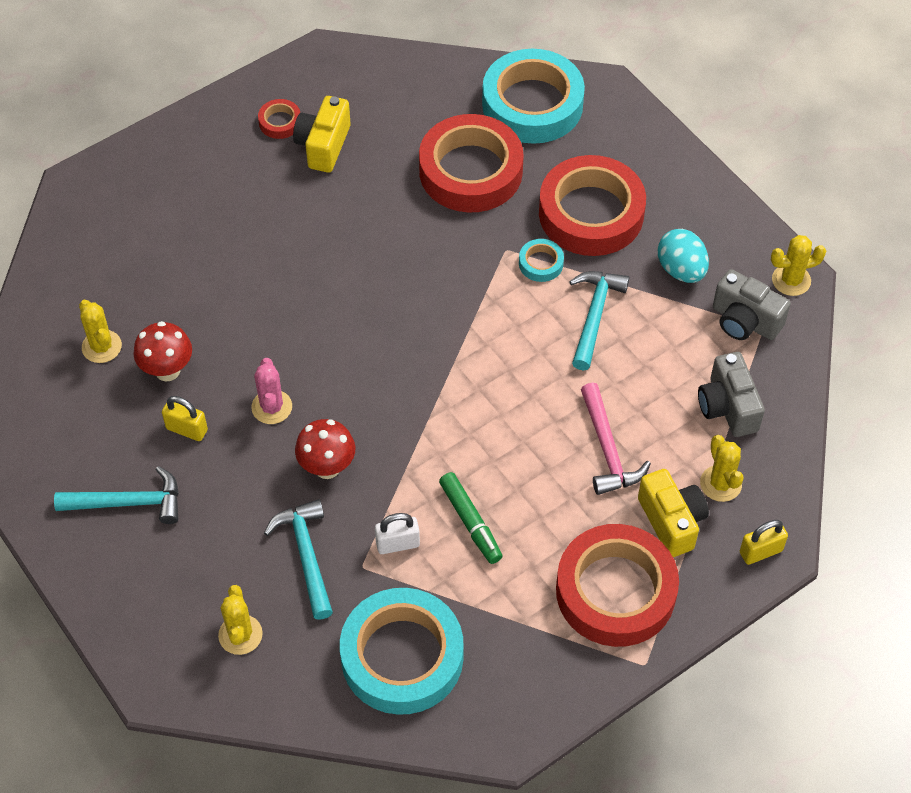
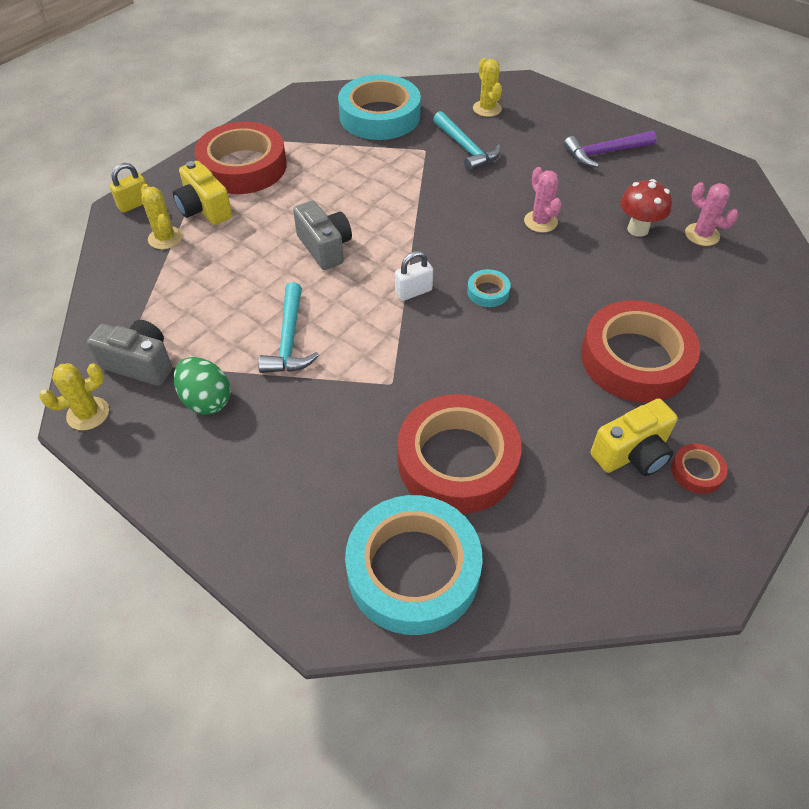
camera: 165 degrees right, 5 degrees down
turquoise hammer [54,466,179,524] -> purple hammer [564,131,657,167]
yellow cactus [79,300,122,363] -> pink cactus [685,182,738,246]
yellow padlock [162,396,208,441] -> none
yellow camera [293,96,351,173] -> yellow camera turned 60 degrees clockwise [591,399,678,476]
red mushroom [295,419,355,479] -> none
white padlock [375,513,420,554] -> white padlock moved to [395,251,433,301]
green marker [439,472,503,564] -> none
turquoise tape [519,239,564,282] -> turquoise tape moved to [467,269,511,307]
red tape [539,155,646,256] -> red tape moved to [581,300,700,402]
pink hammer [581,383,651,495] -> none
turquoise egg [658,229,709,283] -> green egg [174,357,231,415]
grey camera [698,352,765,437] -> grey camera moved to [293,201,352,270]

